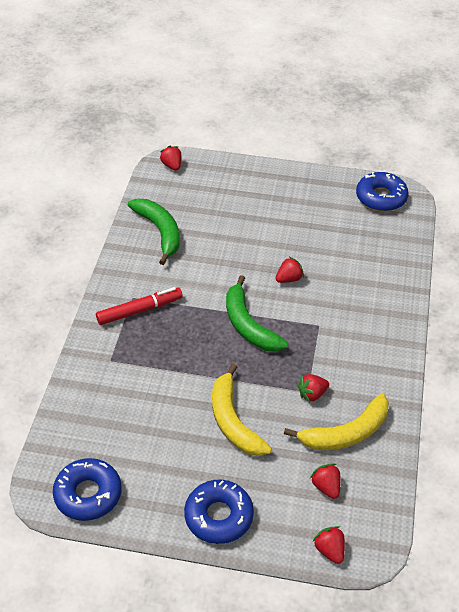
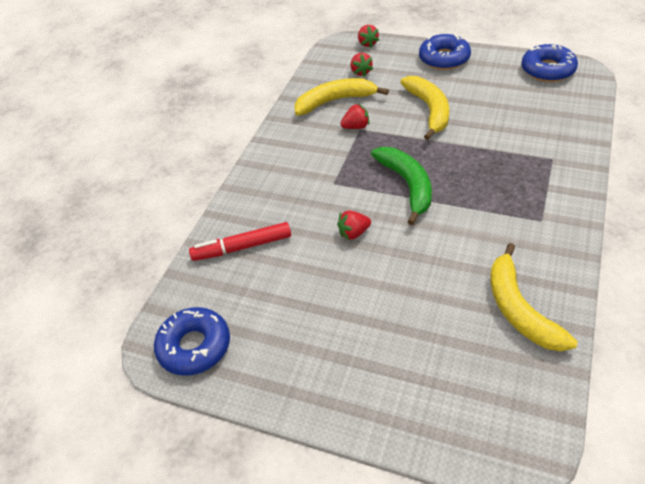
camera: 165 degrees left, 0 degrees up
red marker [96,287,183,325] -> red marker moved to [189,222,291,261]
green banana [128,199,180,265] -> yellow banana [491,243,578,351]
red strawberry [160,146,182,171] -> none

